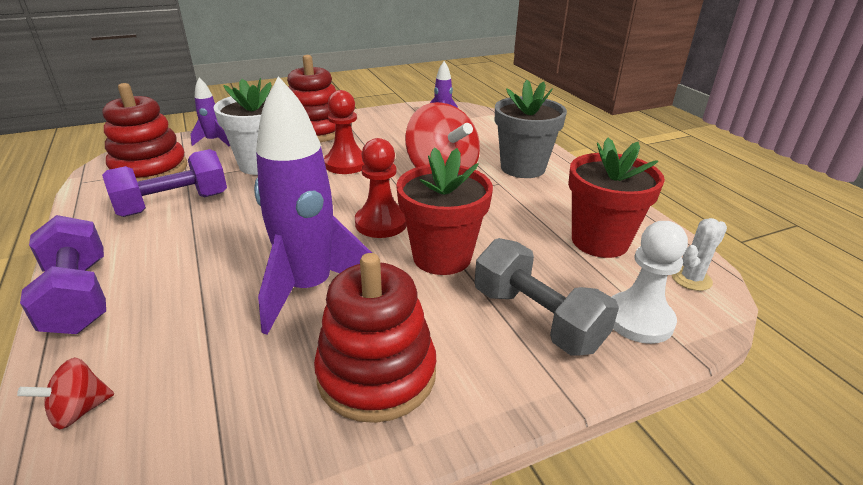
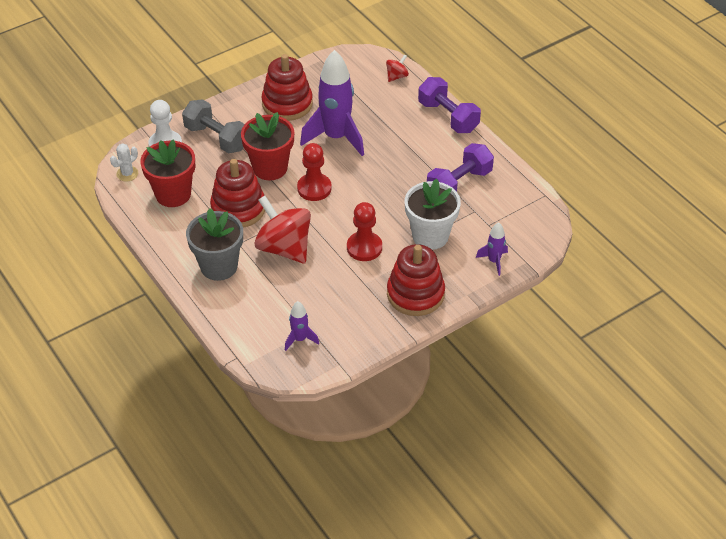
camera: 170 degrees right, 15 degrees up
red stacking toy [103,83,187,182] -> red stacking toy moved to [210,159,265,228]

